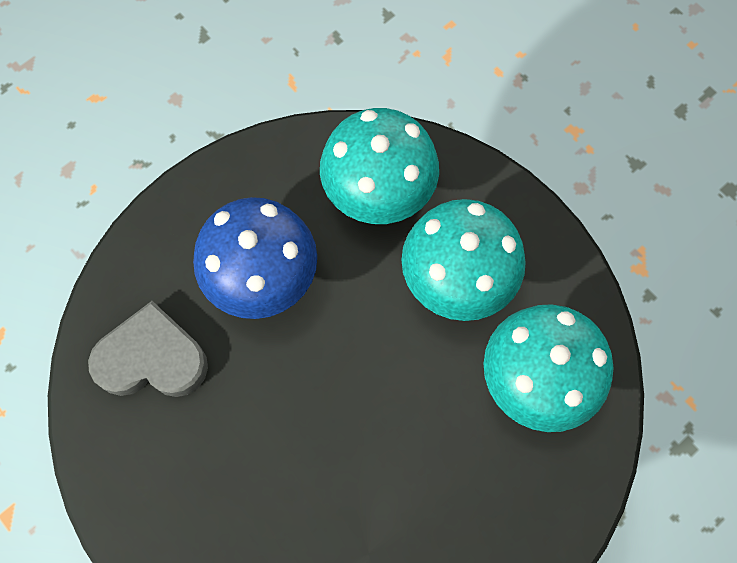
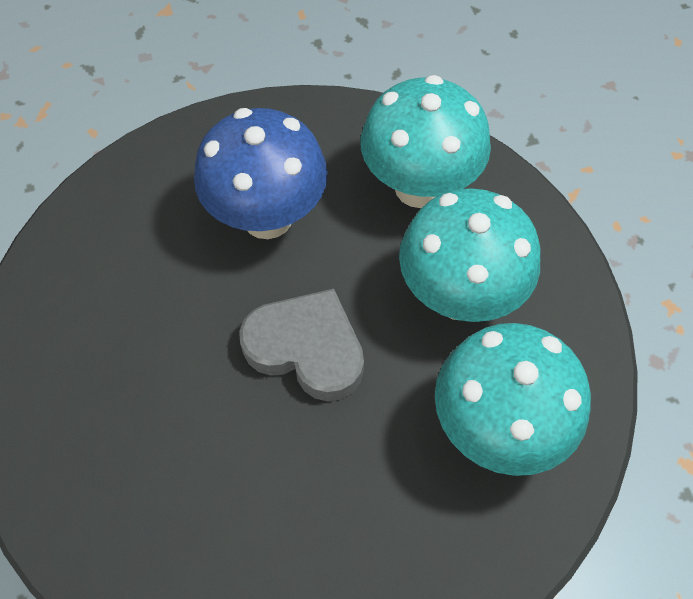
camera: 25 degrees right, 10 degrees down
grey heart [88,301,208,397] -> grey heart moved to [239,289,364,401]

